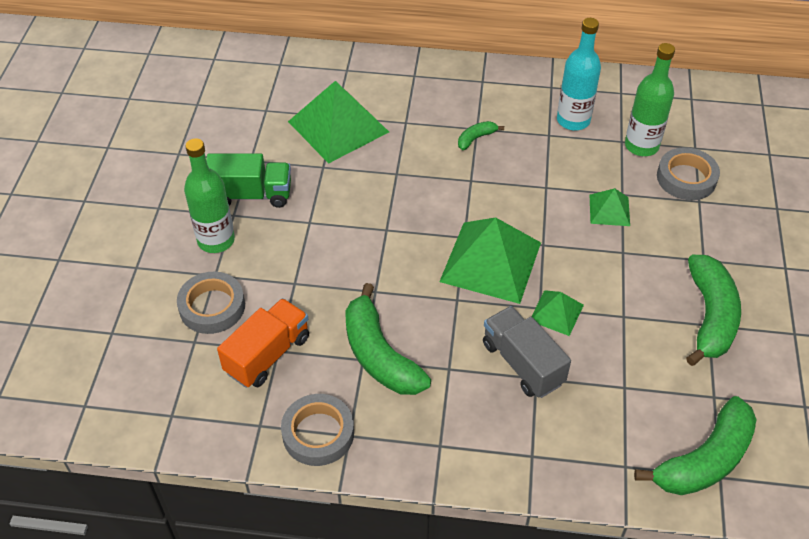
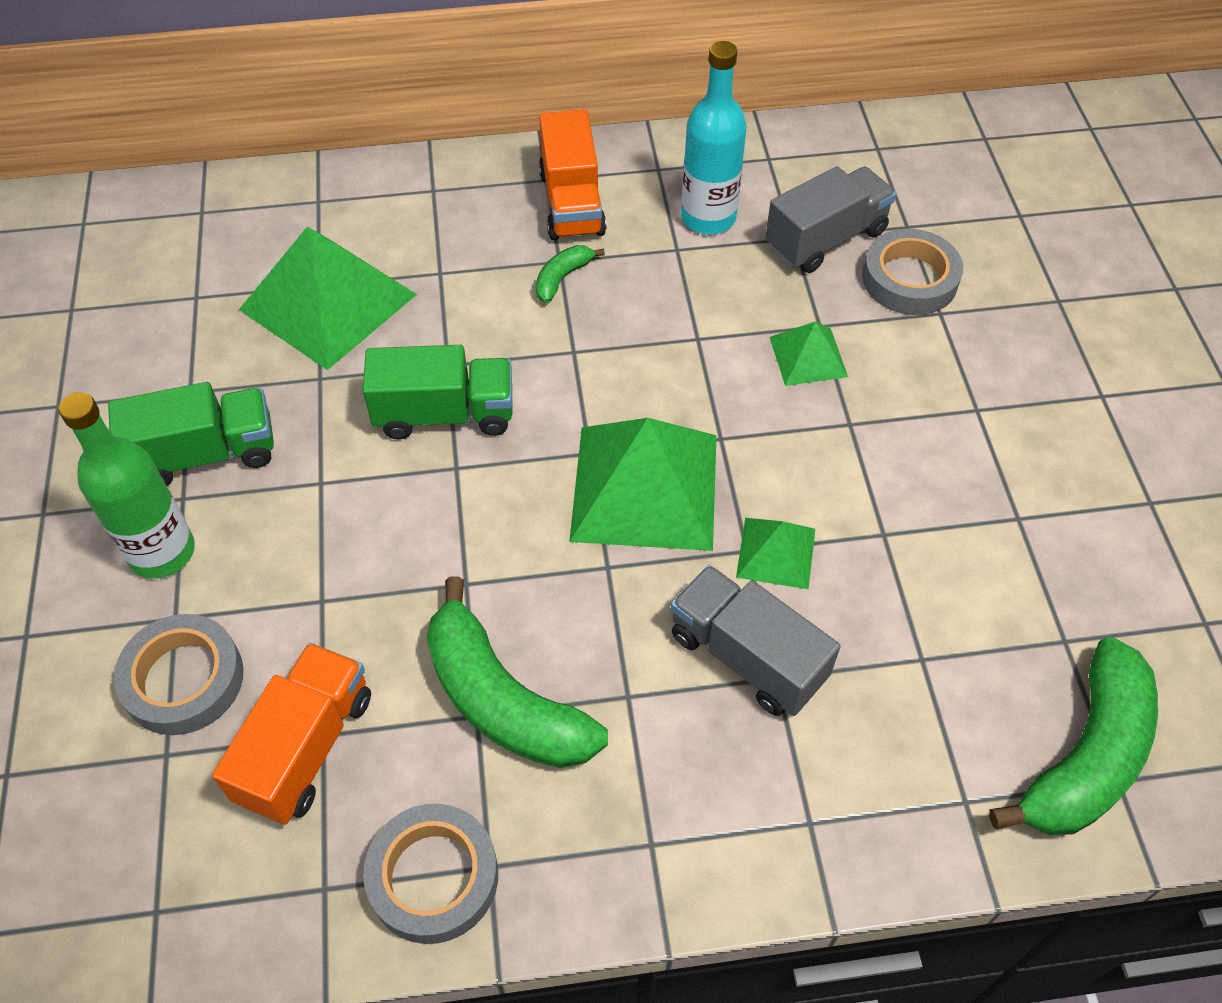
camera: 15 degrees left, 5 degrees up
green bottle [625,43,675,156] -> grey truck [765,166,896,273]
green banana [686,255,741,366] -> none
none -> green truck [363,345,512,440]
none -> orange truck [539,109,606,240]

